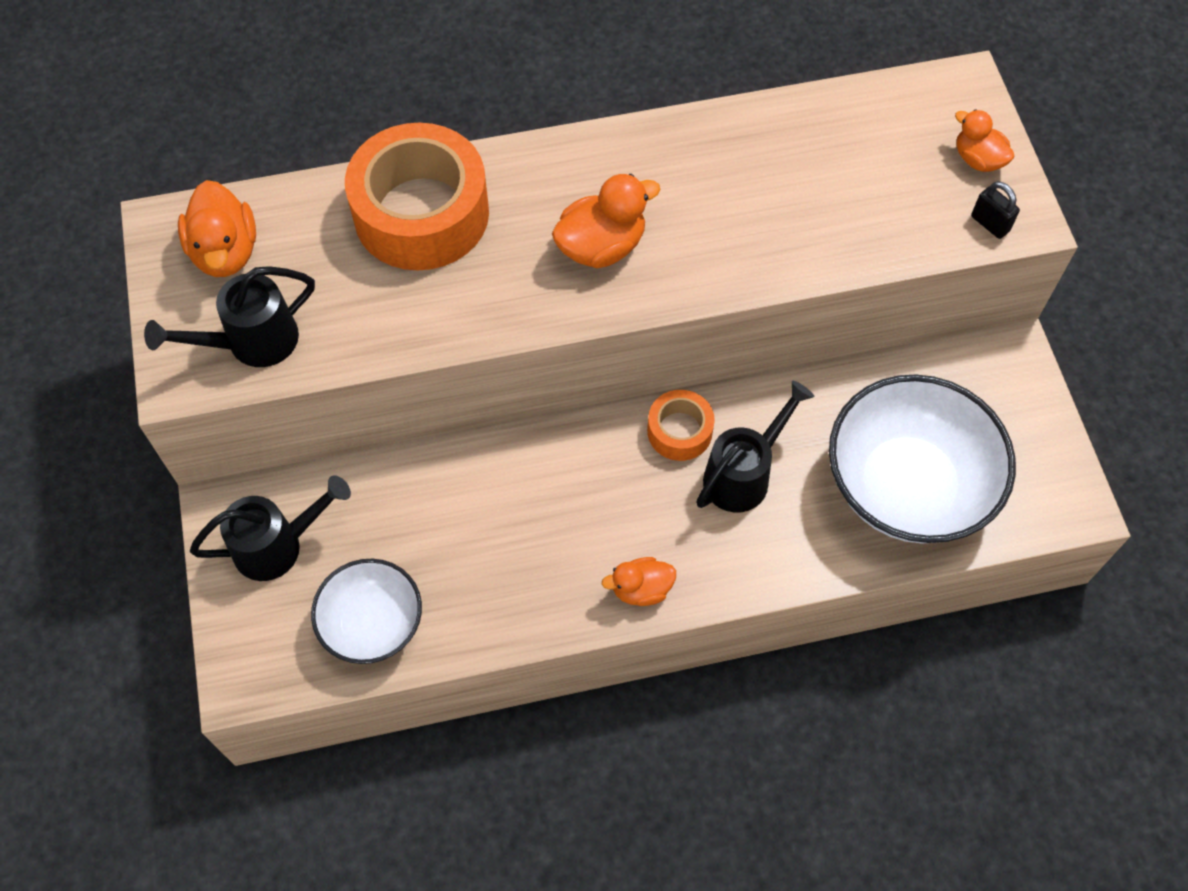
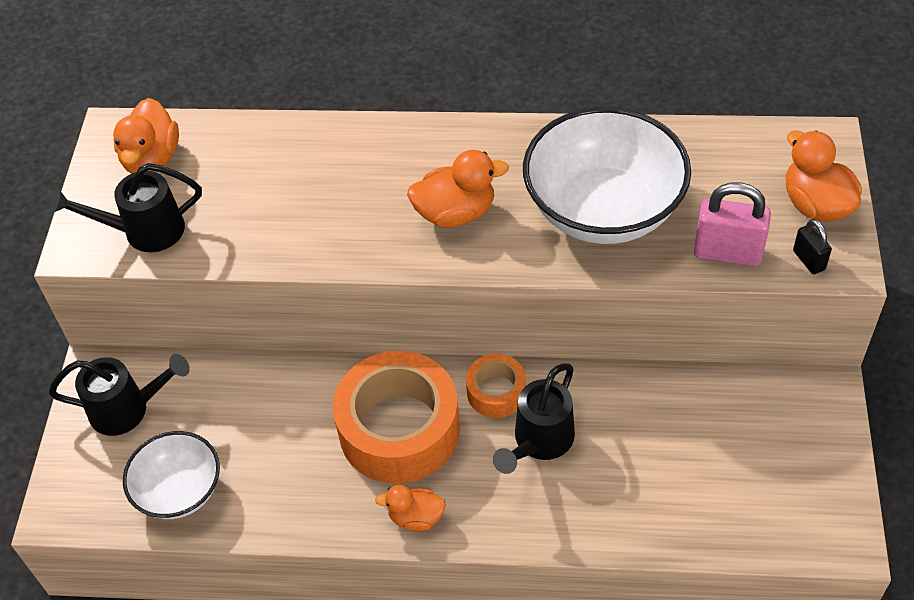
camera: 20 degrees right, 10 degrees down
orange tape [345,123,489,270] -> orange tape moved to [333,351,460,484]
black watering can [696,381,814,513] -> black watering can turned 150 degrees clockwise [493,363,575,474]
white bowl [829,374,1016,543] -> white bowl moved to [523,107,691,244]
orange duck [955,109,1014,172] -> orange duck [786,130,862,222], size x1.55
none -> pink padlock [694,182,771,266]

